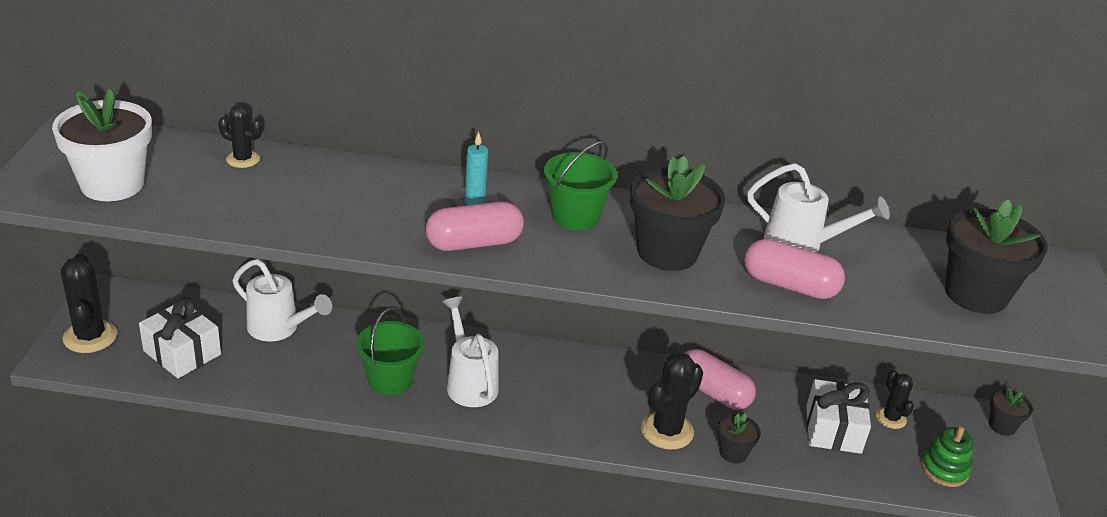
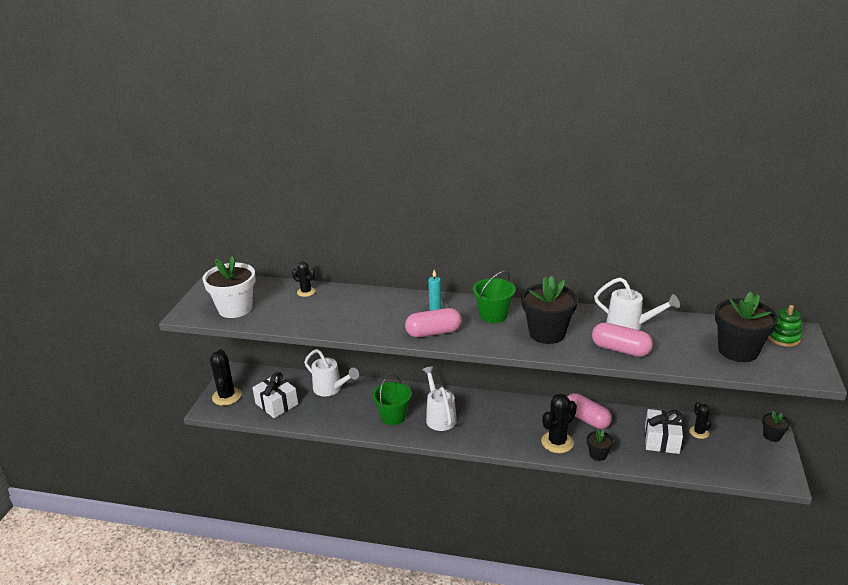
camera: 10 degrees right, 5 degrees down
green stacking toy [921,426,974,487] -> green stacking toy moved to [768,305,802,347]

